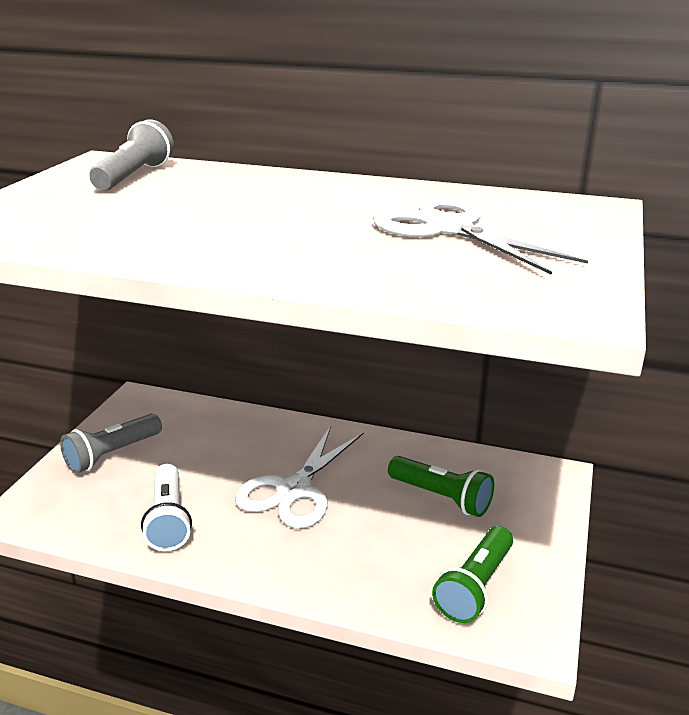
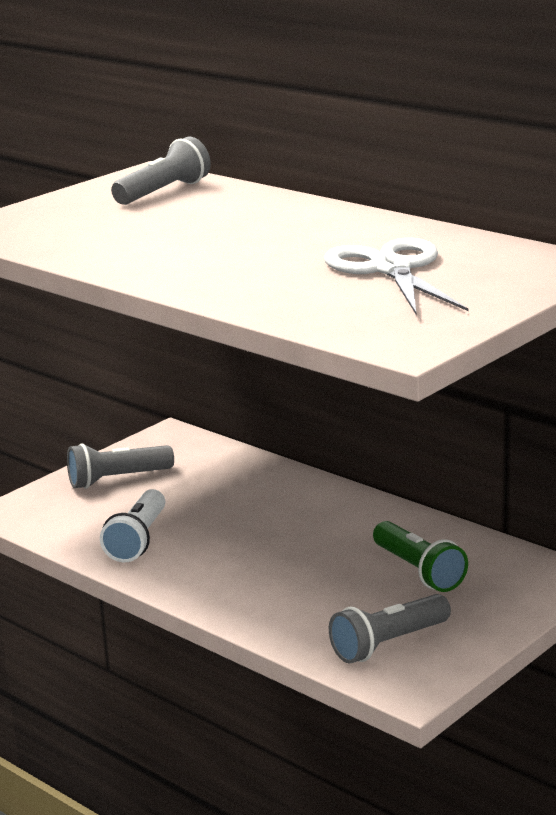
camera: 25 degrees right, 5 degrees down
white scissors [235,426,364,528] -> none
green flashlight [432,526,513,623] -> grey flashlight [329,594,451,664]

